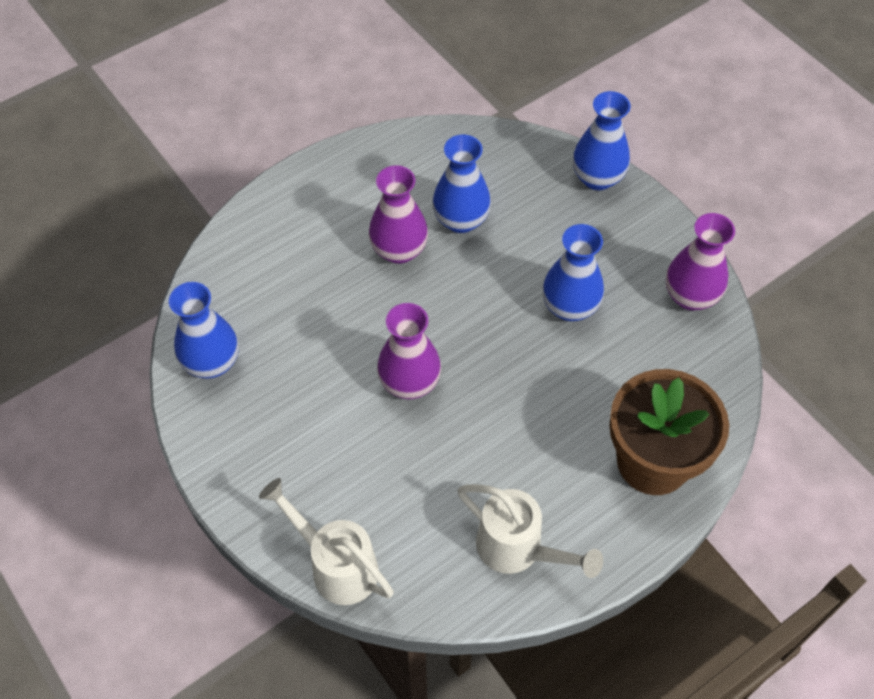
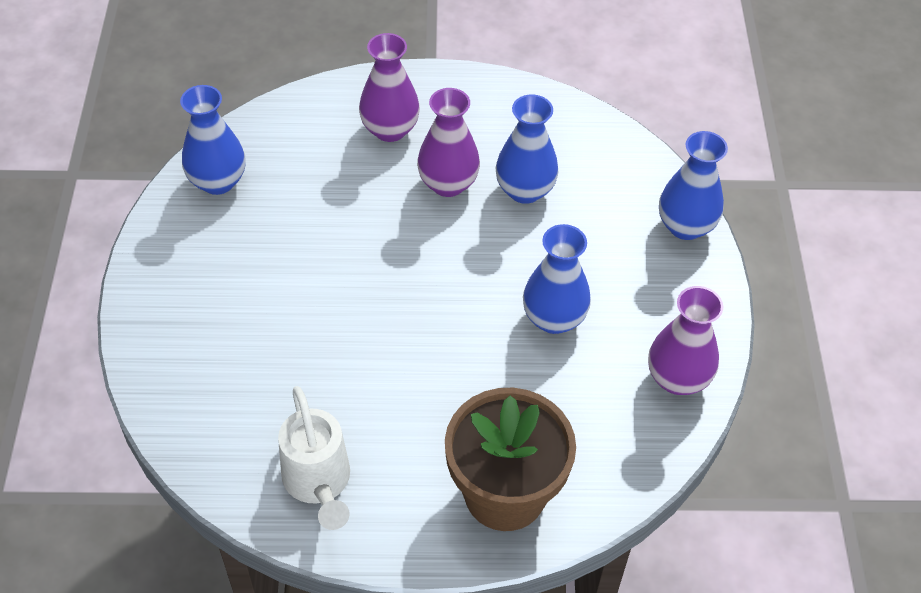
camera: 35 degrees right, 5 degrees down
white watering can [259,478,394,605] -> none
purple vase [377,303,441,399] -> purple vase moved to [359,33,420,142]

